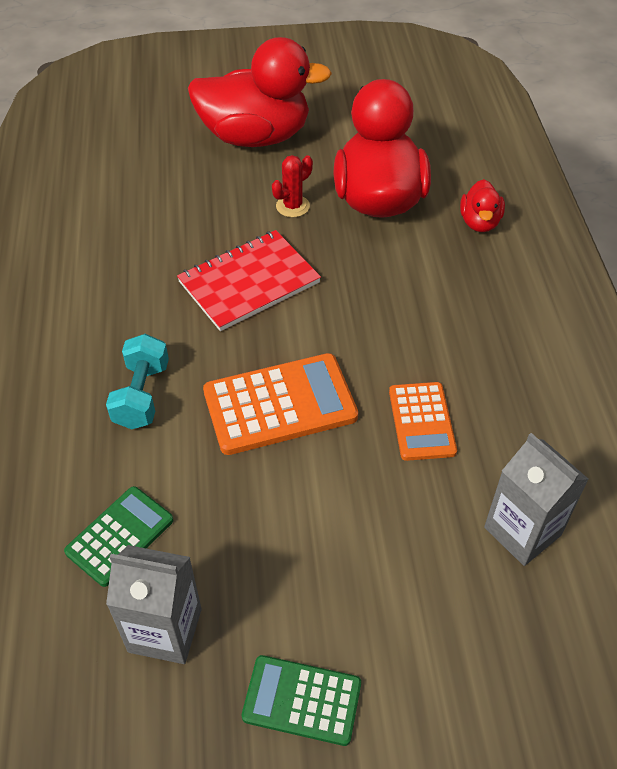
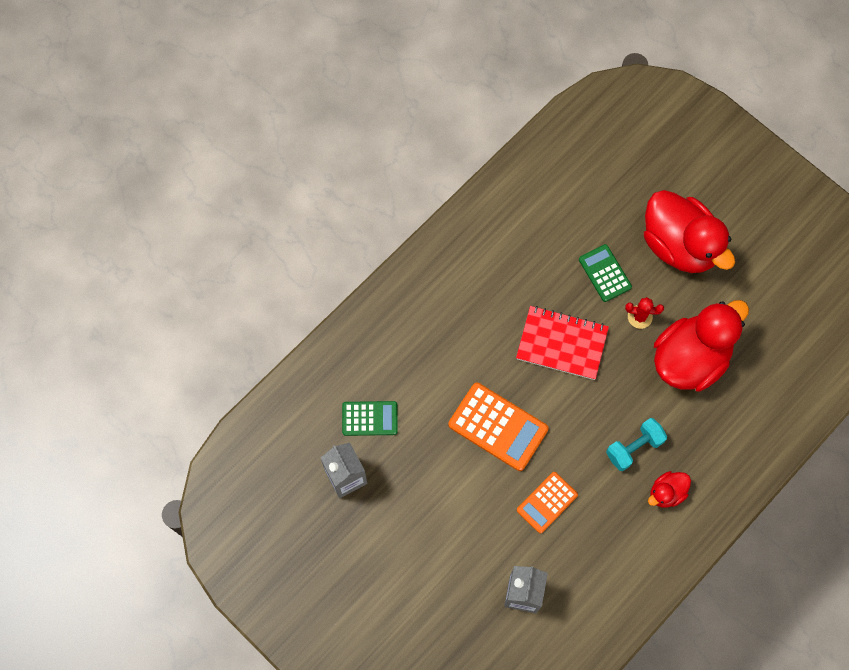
camera: 50 degrees right, 20 degrees up
turquoise dumbbell [106,334,169,429] -> turquoise dumbbell moved to [606,418,667,471]
green calculator [242,655,361,746] -> green calculator moved to [579,244,632,302]
red duck [460,179,505,232] -> red duck moved to [648,471,691,508]

